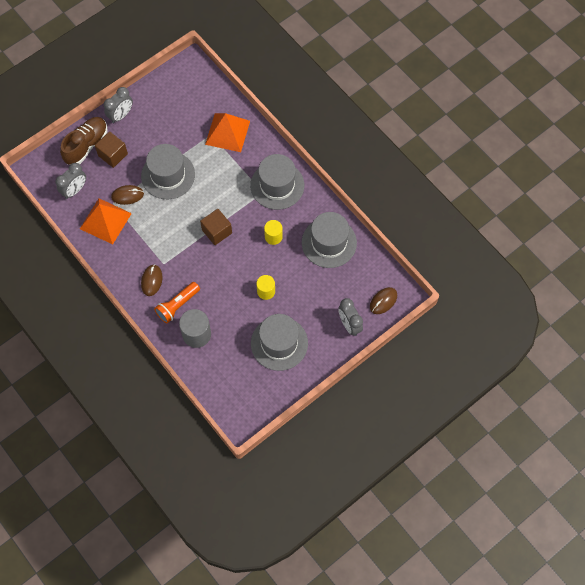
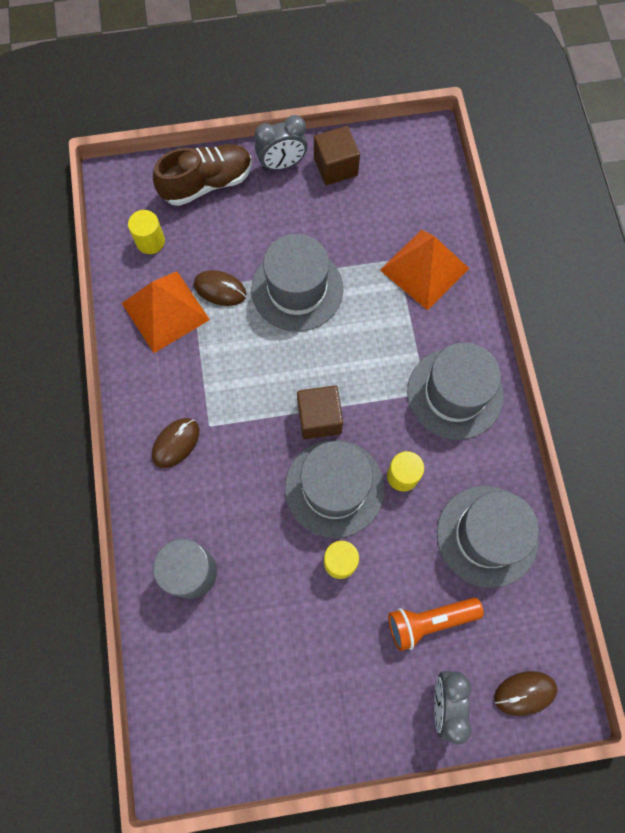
camera: 30 degrees right, 5 degrees up
grey clock [56,163,86,199] -> yellow cylinder [128,210,165,254]
brown cube [95,131,128,168] -> brown cube moved to [314,126,360,185]
orange flashlight [154,282,200,323] -> orange flashlight moved to [388,598,484,651]
grey hat [251,314,308,371] -> grey hat moved to [285,440,385,538]

